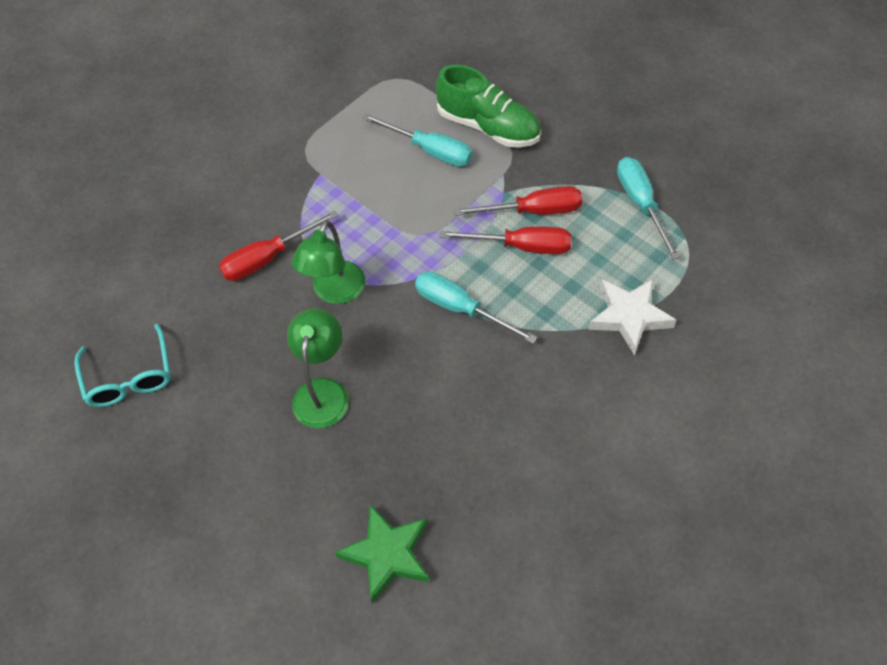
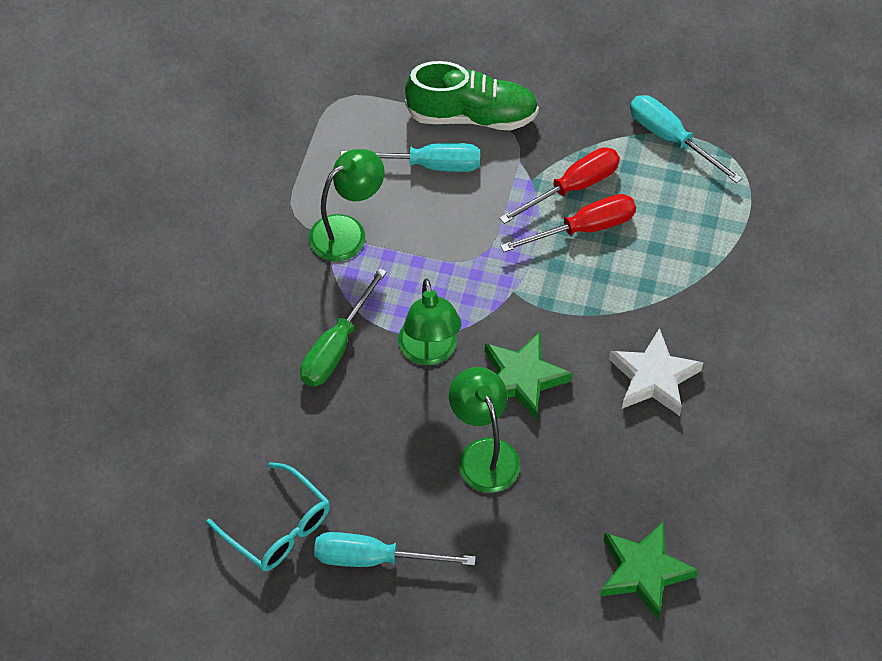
camera: 30 degrees left, 0 degrees up
red screwdriver [219,211,339,281] -> green screwdriver [300,268,387,387]
turquoise screwdriver [415,271,538,344] -> turquoise screwdriver moved to [314,532,476,567]
white star [589,278,676,356] -> white star moved to [609,328,704,416]
none -> green lamp [309,149,385,261]
none -> green star [485,332,573,420]

